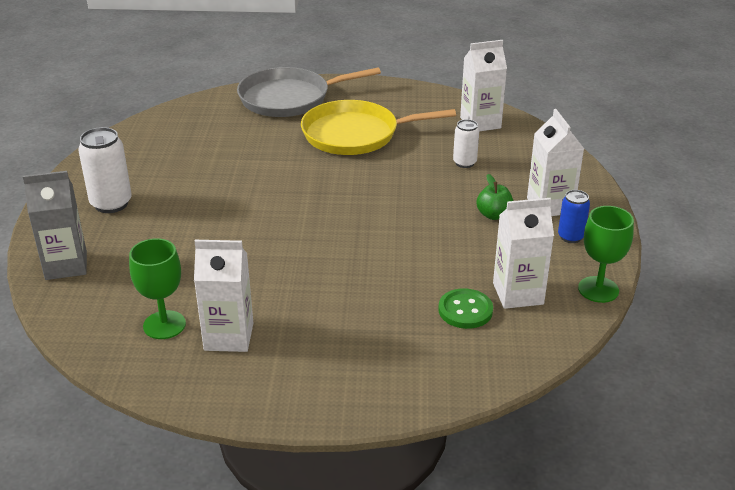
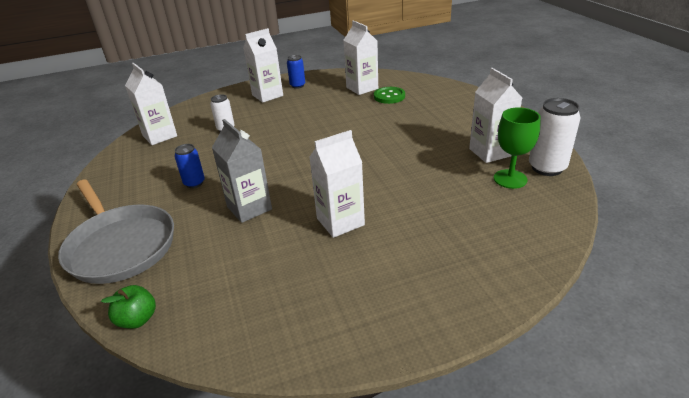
camera: 110 degrees left, 0 degrees up
grey carton [23,171,87,280] -> grey carton moved to [212,119,272,223]
white can [78,127,132,213] -> white can moved to [529,98,581,176]
yellow pan [301,100,456,155] -> blue can [174,144,205,188]
green apple [477,174,513,220] -> green apple moved to [101,285,156,329]
green goblet [578,206,634,303] -> none
none -> white carton [309,130,365,238]

